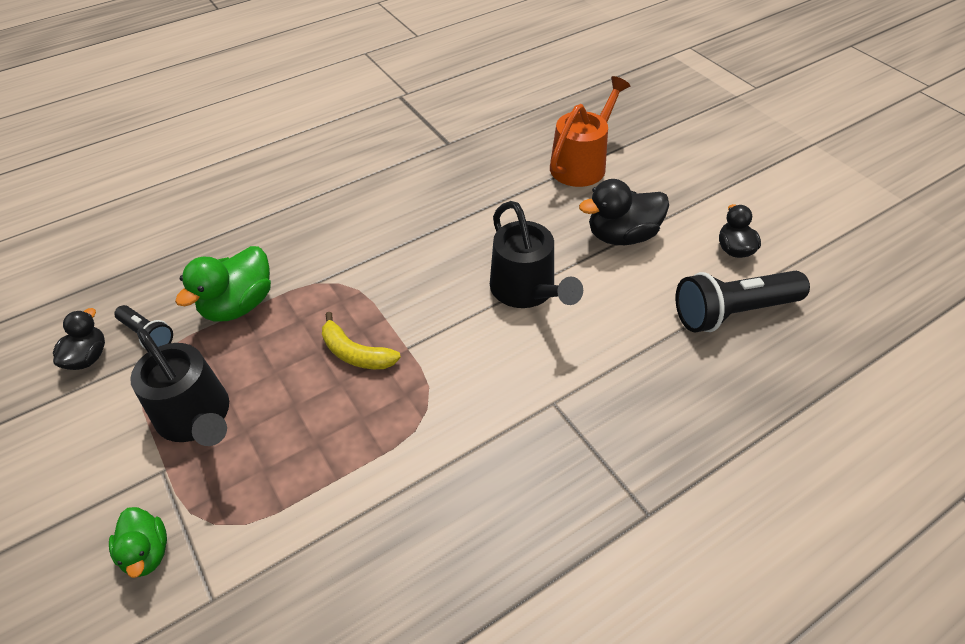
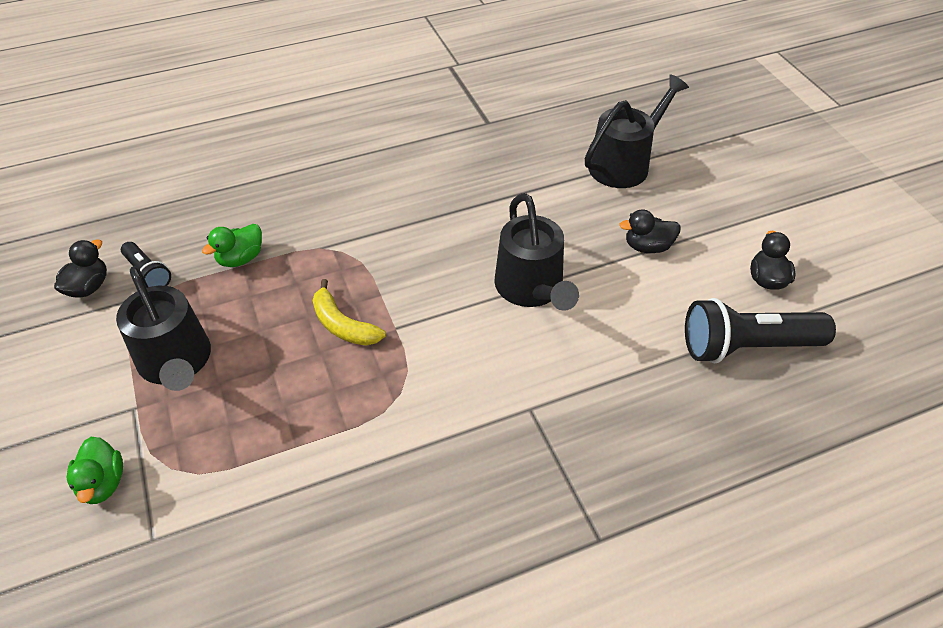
camera: 10 degrees right, 0 degrees up
green duck [175,246,271,321] -> green duck [202,224,262,267], size x0.62
orange watering can [550,76,630,187] -> black watering can [585,74,689,188]
black duck [579,179,669,245] -> black duck [619,209,681,253], size x0.62

